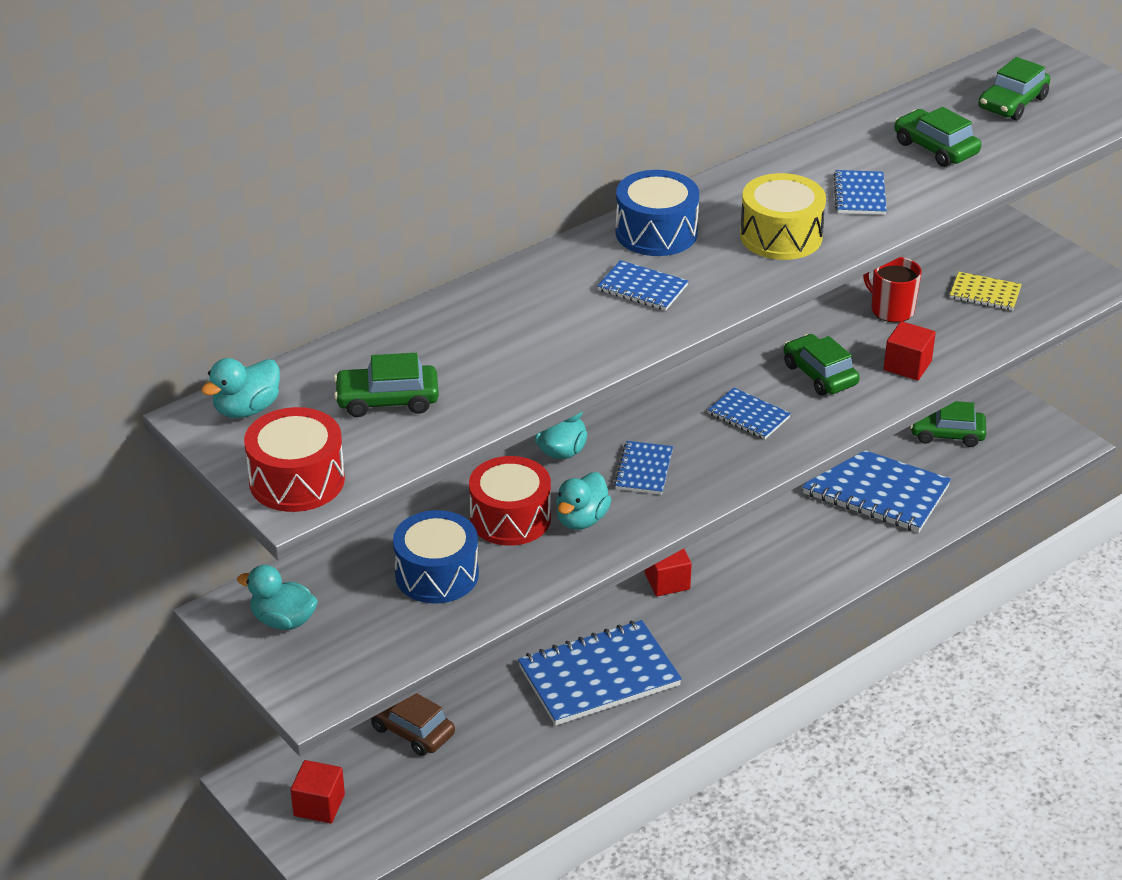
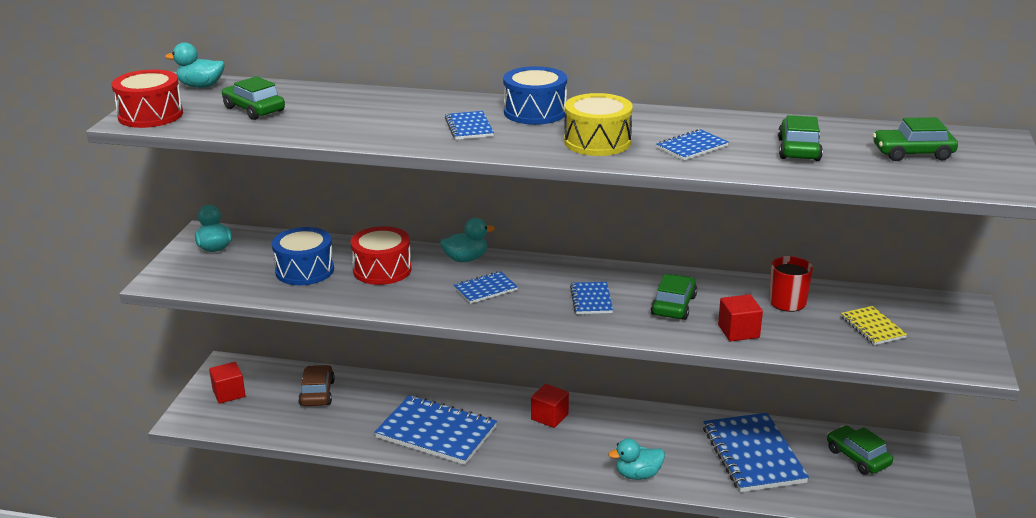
camera: 50 degrees right, 10 degrees down
turquoise duck [556,472,611,530] -> turquoise duck moved to [608,439,665,480]

